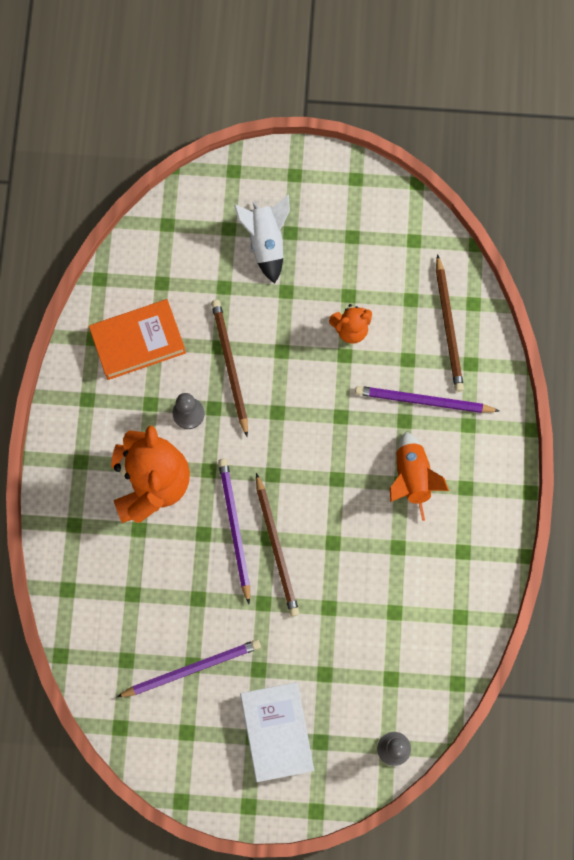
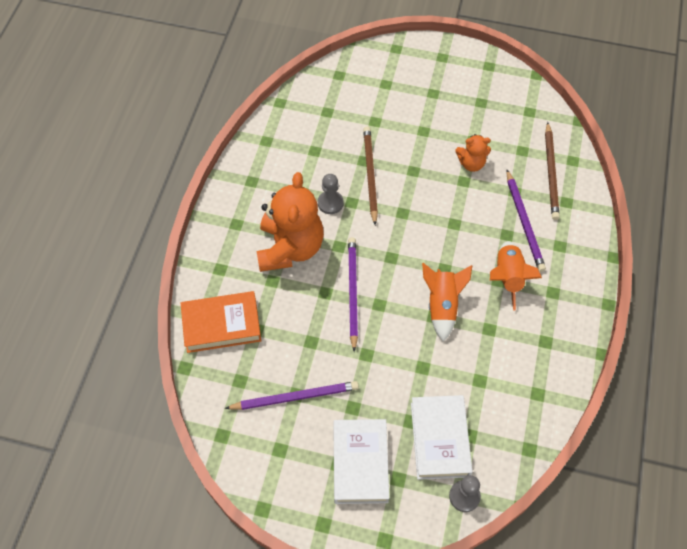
camera: 10 degrees right, 15 degrees down
orange book [89,299,186,380] -> orange book moved to [181,291,261,353]
white rocket [234,194,290,284] -> none
brown pencil [256,473,299,617] -> none
purple pencil [355,386,500,413] -> purple pencil turned 120 degrees counterclockwise [507,170,546,272]
none -> white book [411,395,473,480]
none -> orange rocket [422,263,473,342]

